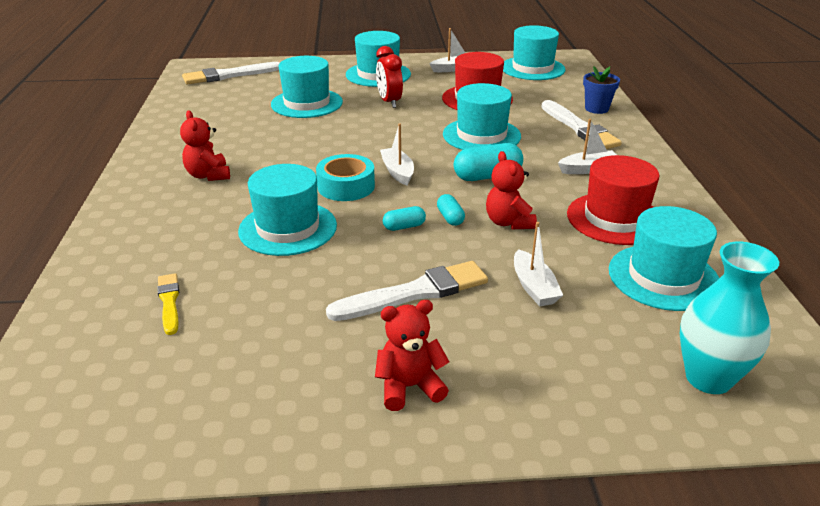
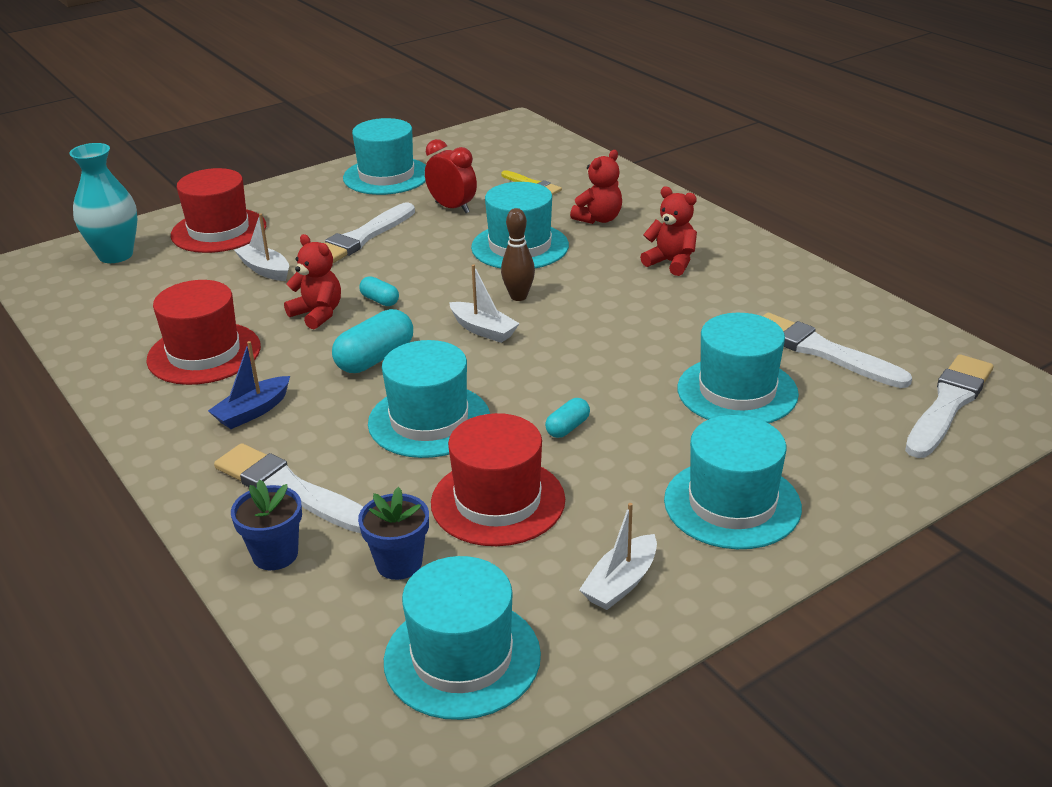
camera: 150 degrees right, 0 degrees up
turquoise tape [316,154,375,201] -> brown bowling pin [501,208,535,301]
red teddy bear [375,300,449,411] -> red teddy bear moved to [570,150,622,224]
red clock [376,46,403,108] -> red clock moved to [425,139,477,213]
turquoise capsule [383,206,426,231] -> turquoise capsule moved to [545,398,590,438]
white boat [558,119,617,174] -> blue boat [208,341,290,429]
turquoise hat [609,206,719,311] -> turquoise hat moved to [343,118,426,195]
none -> red hat [171,168,266,253]
none -> blue flower pot [358,487,429,580]
none -> white brush [763,313,912,388]

